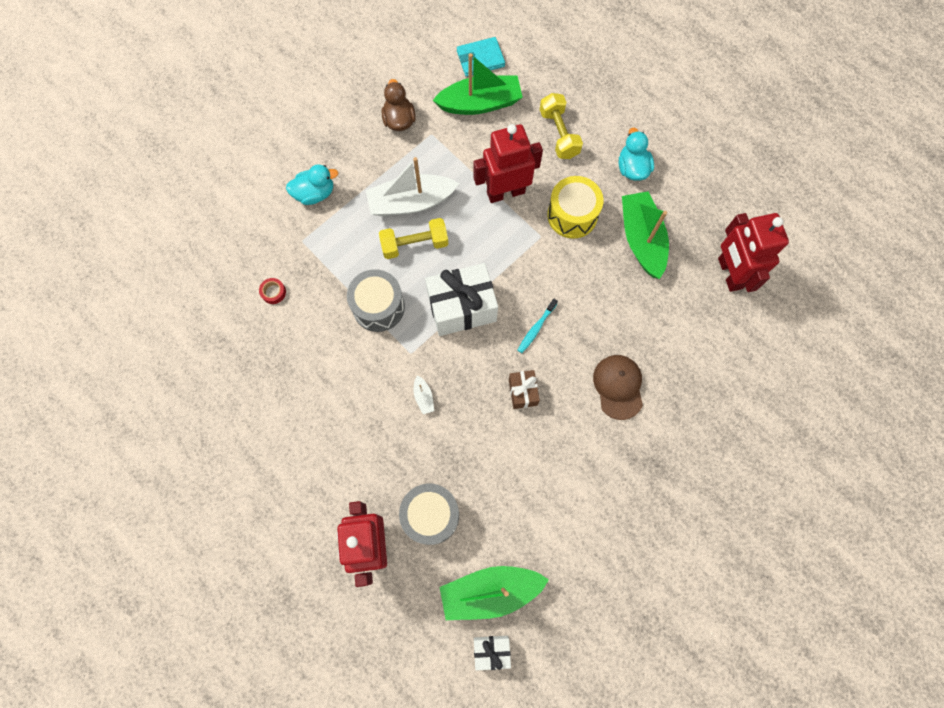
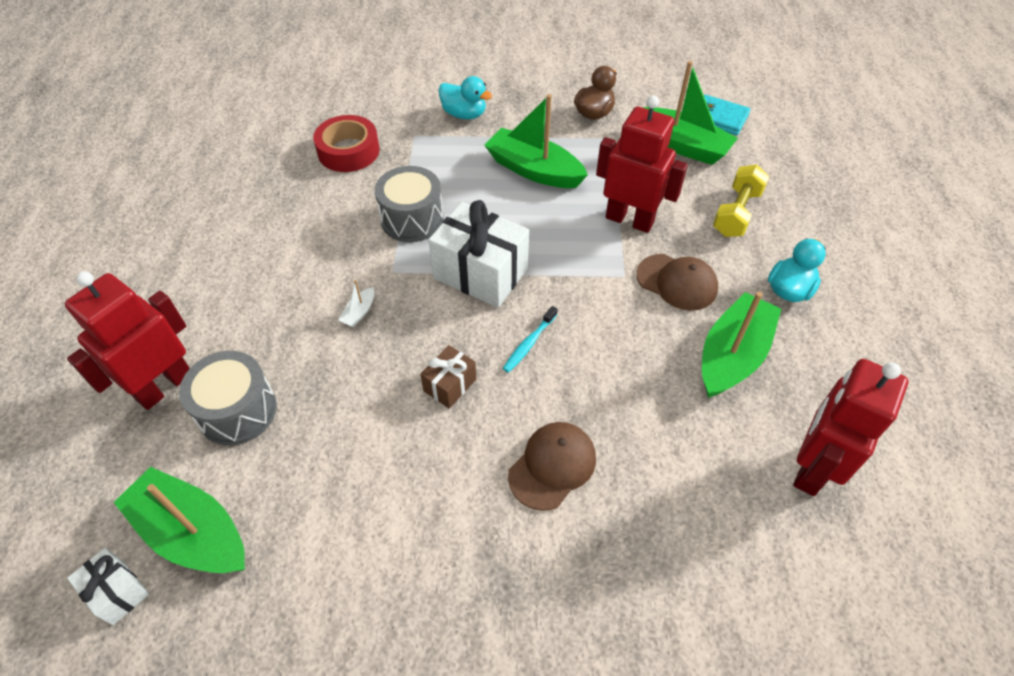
camera: 45 degrees right, 20 degrees down
red tape [259,278,286,304] -> red tape [313,115,380,172], size x2.23
white boat [366,157,459,216] -> green boat [484,94,588,188]
yellow dumbbell [379,218,448,259] -> none
turquoise toothbrush [518,299,558,353] -> turquoise toothbrush turned 45 degrees counterclockwise [503,306,558,373]
yellow drum [547,176,604,239] -> brown cap [636,254,718,311]

